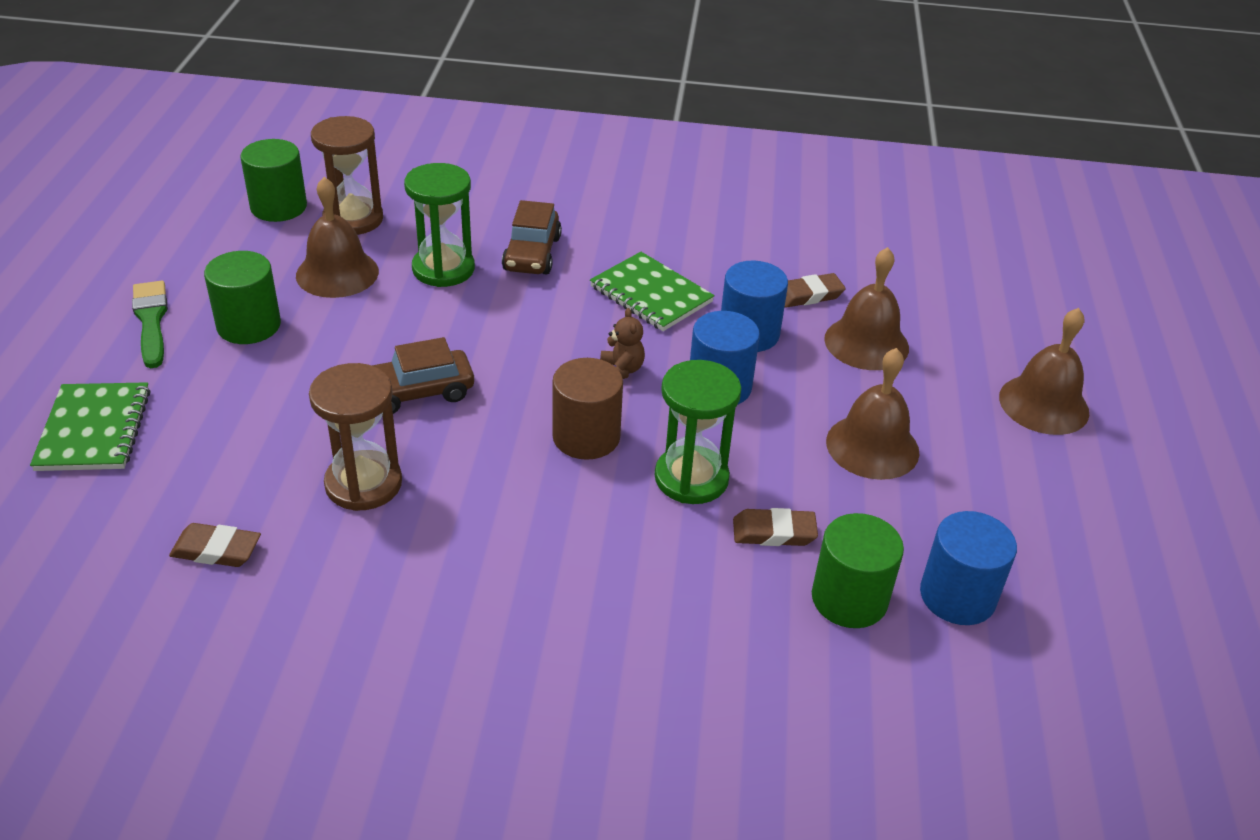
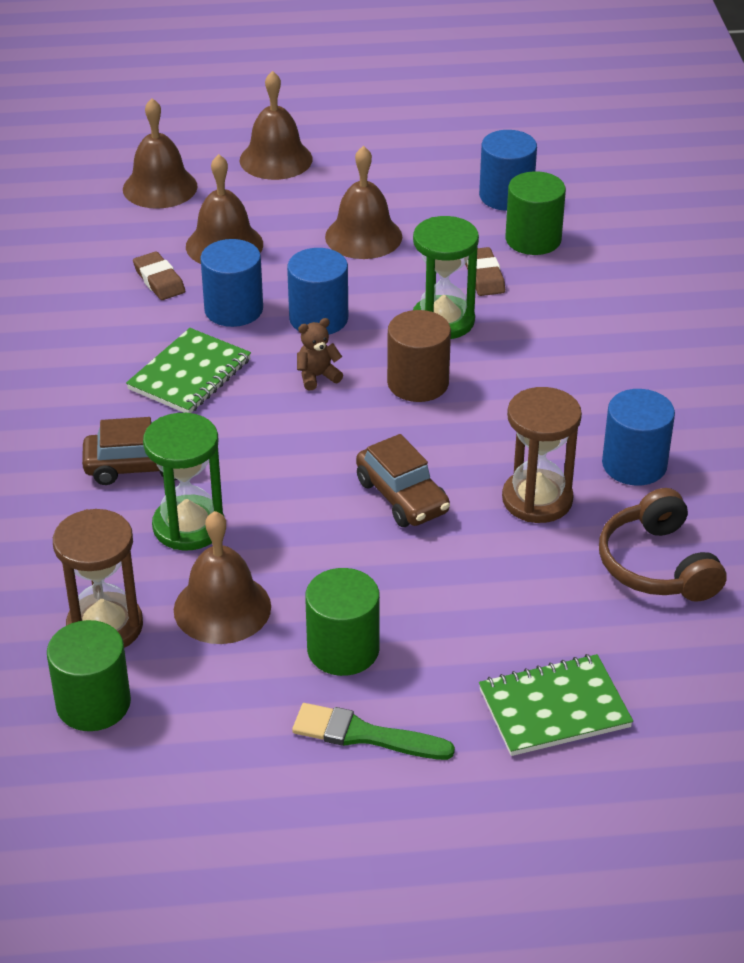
camera: 100 degrees left, 0 degrees up
green brush [132,281,168,368] -> green brush turned 45 degrees clockwise [292,703,455,760]
brown eraser [169,523,261,567] -> brown headphones [599,488,726,602]
none -> brown bell [123,98,198,209]
none -> blue cylinder [602,389,675,486]

